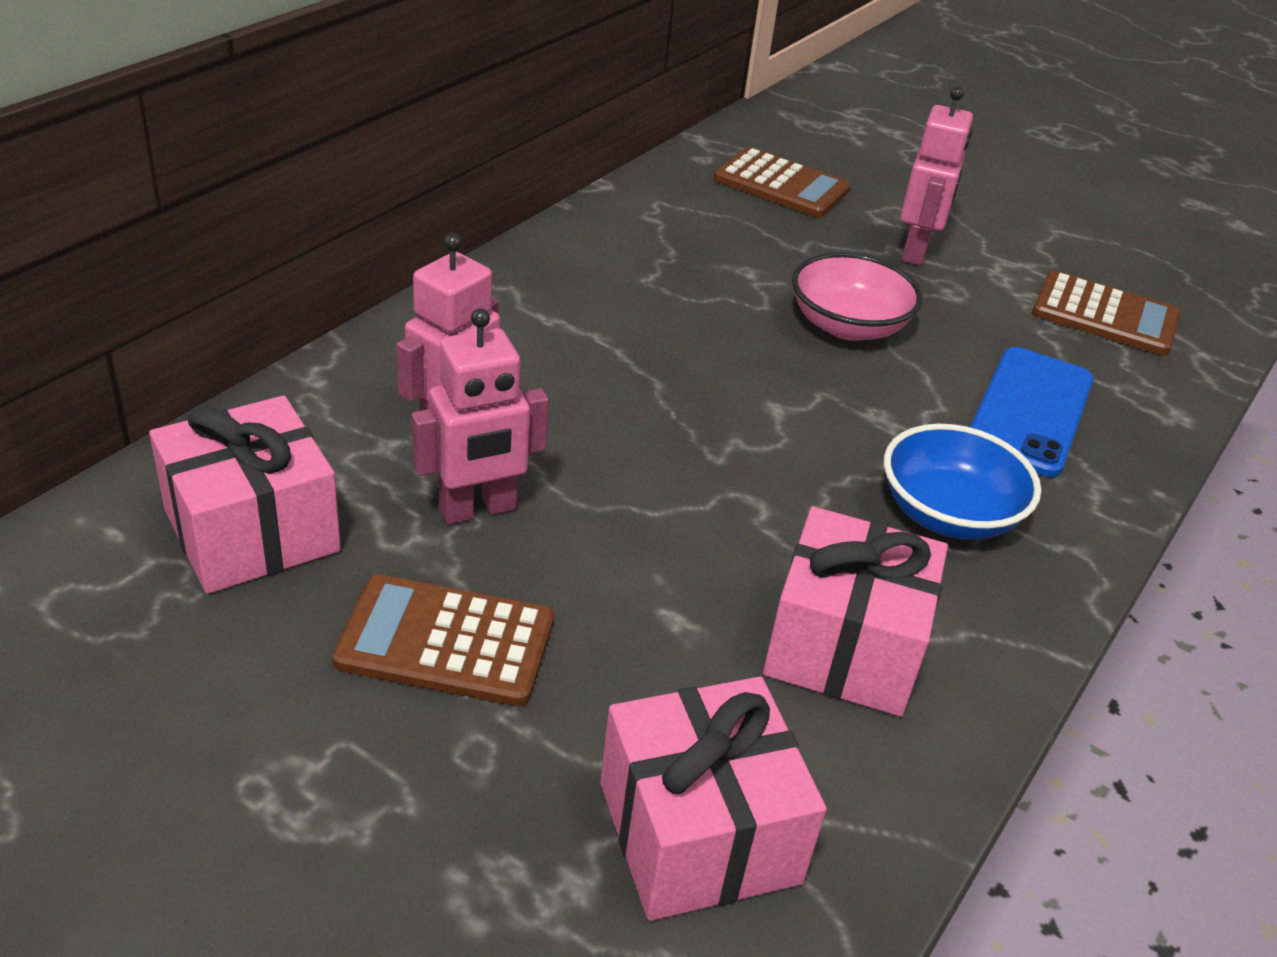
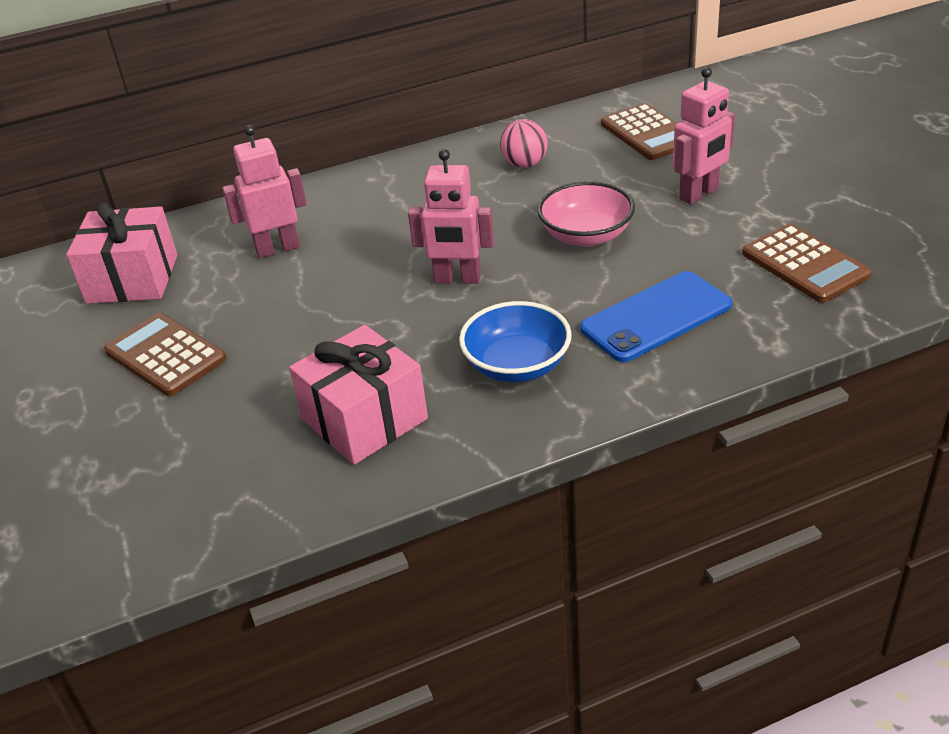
camera: 40 degrees right, 0 degrees up
pink robot [412,308,549,524] -> pink robot moved to [408,149,494,284]
pink gift [600,677,827,921] -> none
none -> pink ball [500,119,548,168]

